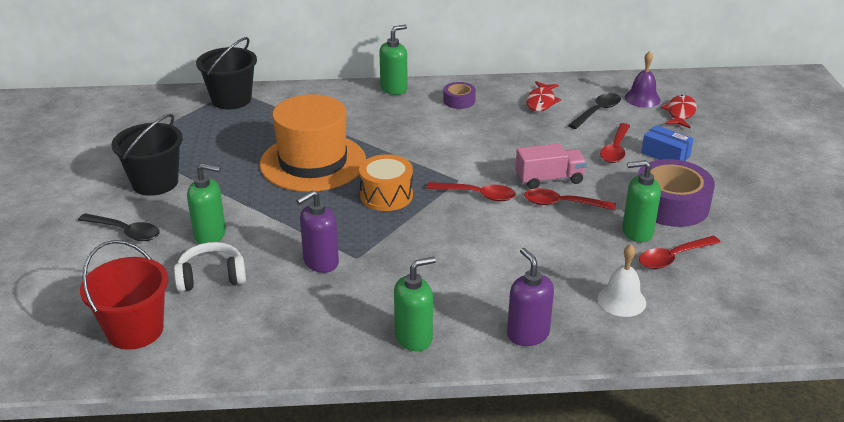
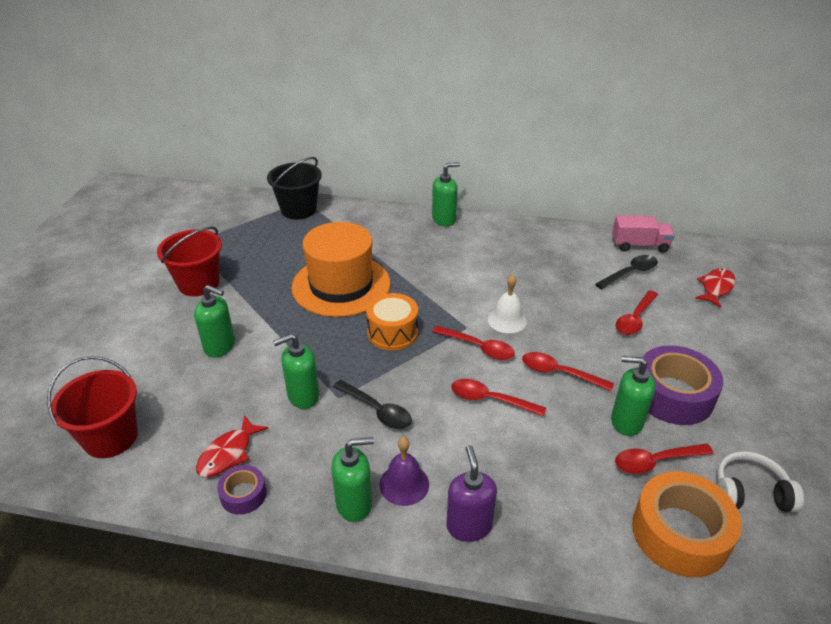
camera: 15 degrees right, 5 degrees up
black spoon [78,213,160,241] -> black spoon moved to [333,380,412,429]
black bucket [111,114,183,196] -> red bucket [157,227,222,296]
white headphones [174,242,246,292] -> white headphones moved to [717,451,804,513]
purple soap dispenser [296,190,339,273] -> green soap dispenser [273,334,319,409]
purple tape [443,82,476,109] -> purple tape moved to [217,465,267,515]
pink truck [515,143,587,189] -> pink truck moved to [612,215,675,253]
red fish [526,81,561,111] -> red fish moved to [196,415,268,477]
white bell [598,244,646,317] -> white bell moved to [488,274,527,333]
purple bell [625,51,661,108] -> purple bell moved to [380,437,429,506]
blue box [641,125,694,161] -> none
none -> red spoon [451,379,546,417]
none -> orange tape [632,471,742,578]

